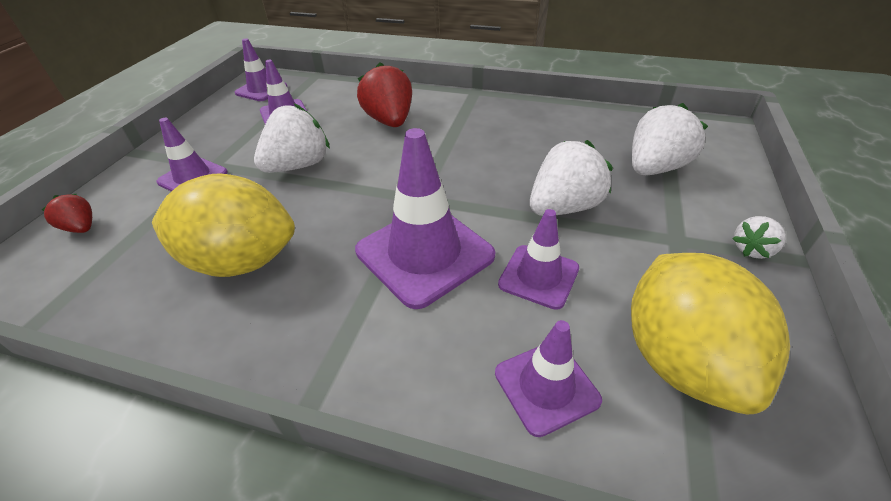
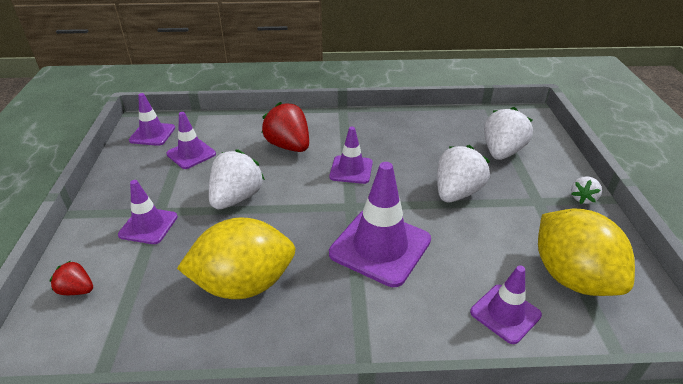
camera: 20 degrees left, 5 degrees down
purple traffic cone [498,209,579,310] -> purple traffic cone moved to [329,127,373,184]

